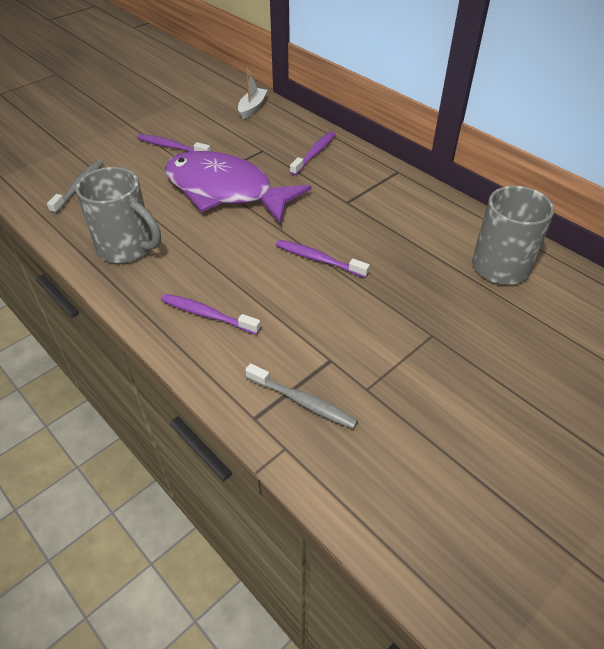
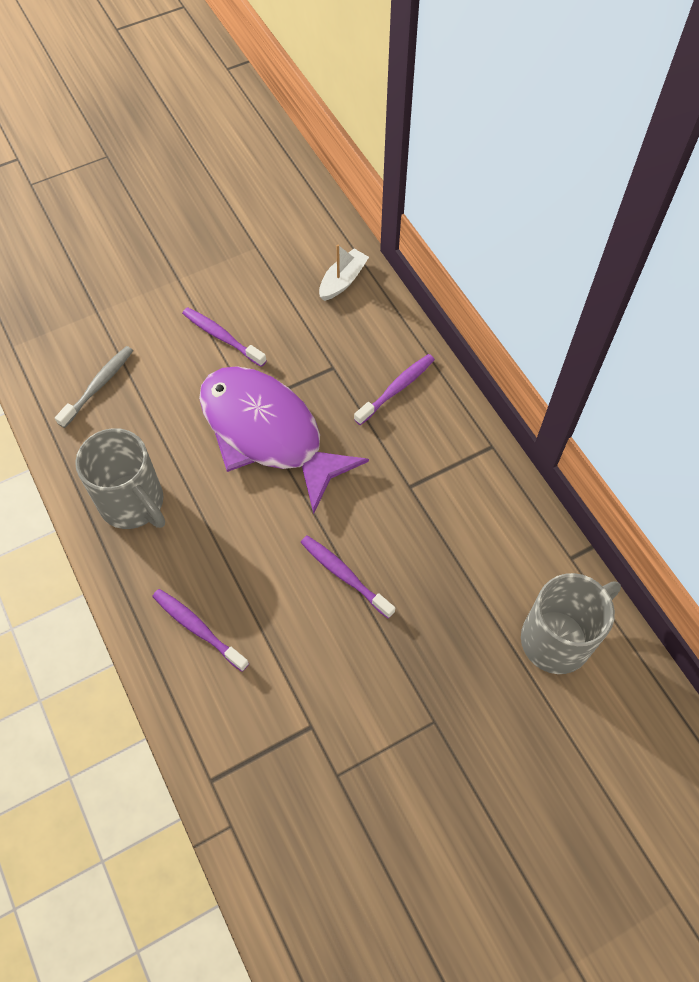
camera: 15 degrees right, 15 degrees up
grey toothbrush [245,363,358,429] -> none

